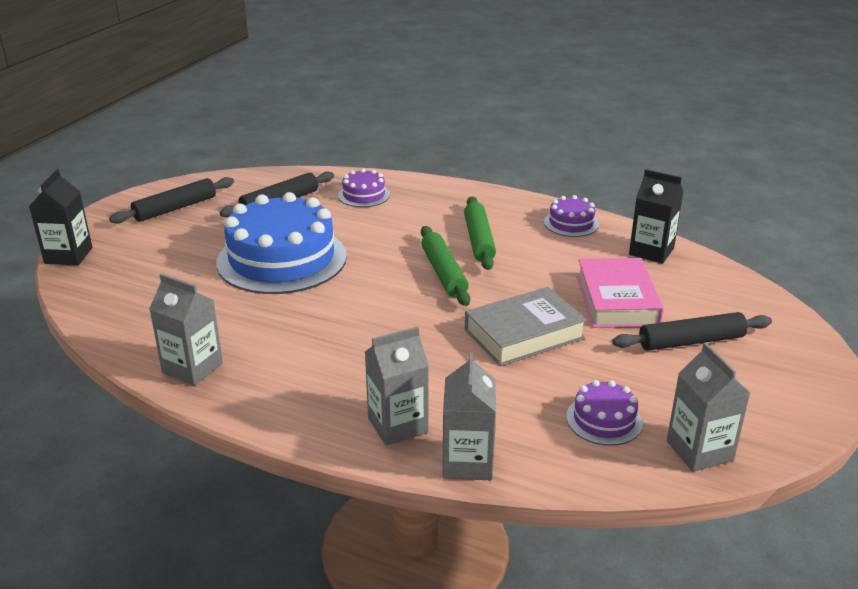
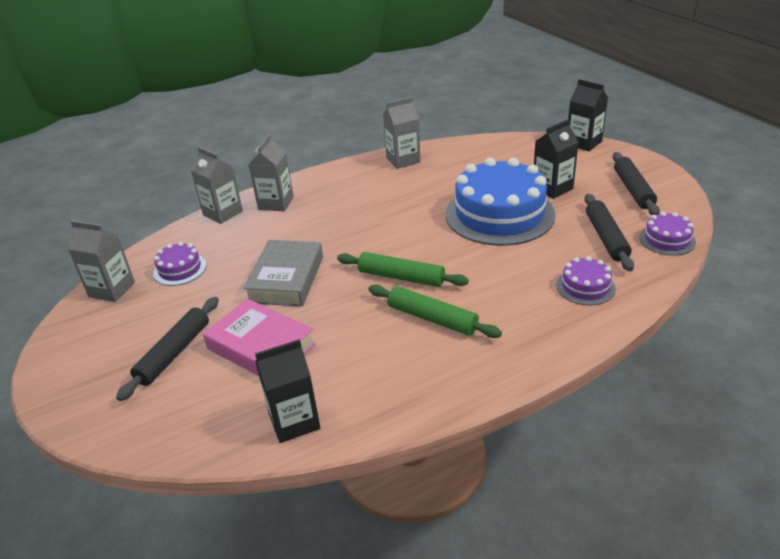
camera: 130 degrees right, 5 degrees up
purple cake [544,195,599,237] -> purple cake moved to [639,212,696,256]
none -> black carton [534,119,579,199]

